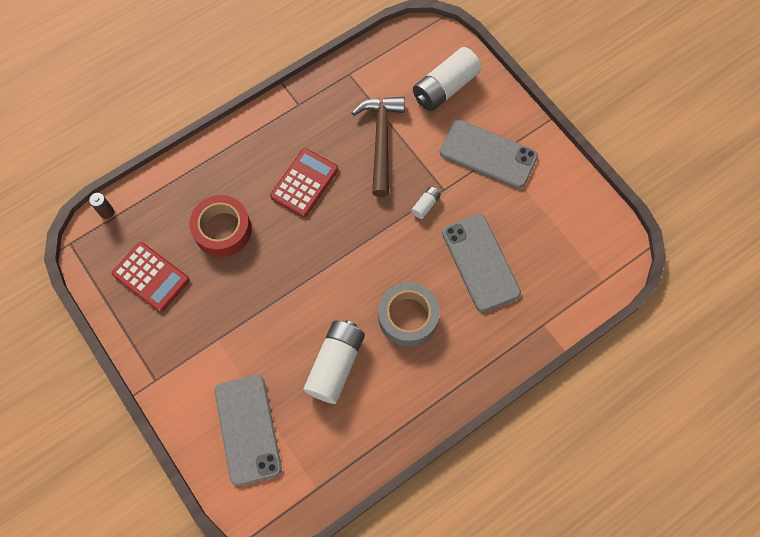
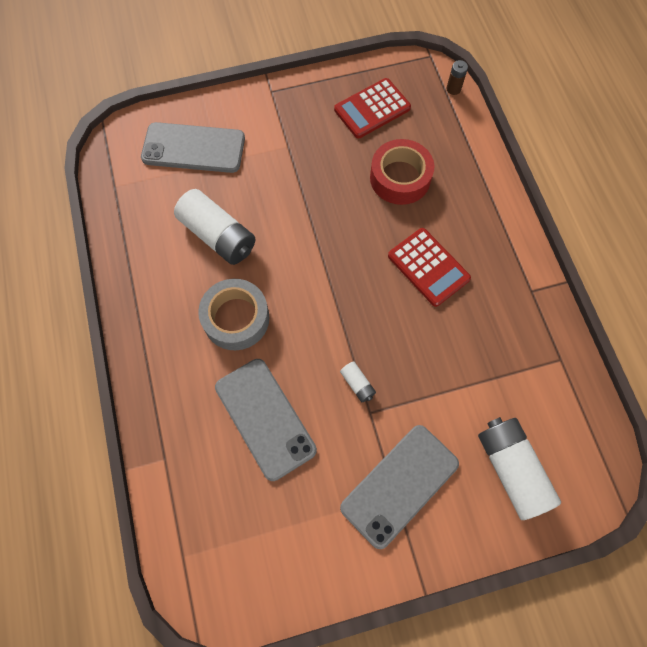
camera: 110 degrees right, 0 degrees up
brown hammer [352,97,405,197] -> none
grey phone [442,214,521,312] -> grey phone turned 60 degrees clockwise [215,359,317,481]

